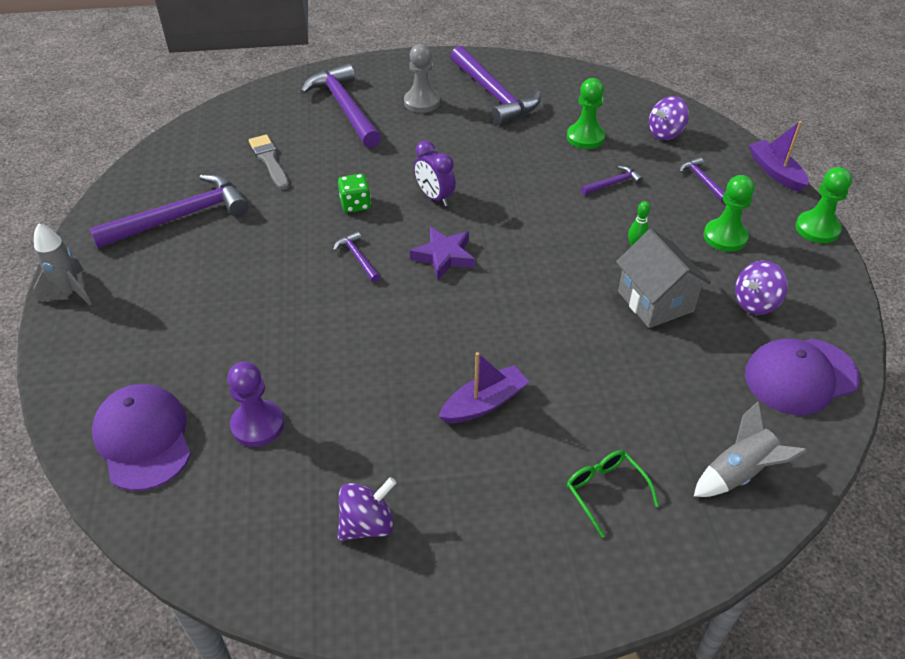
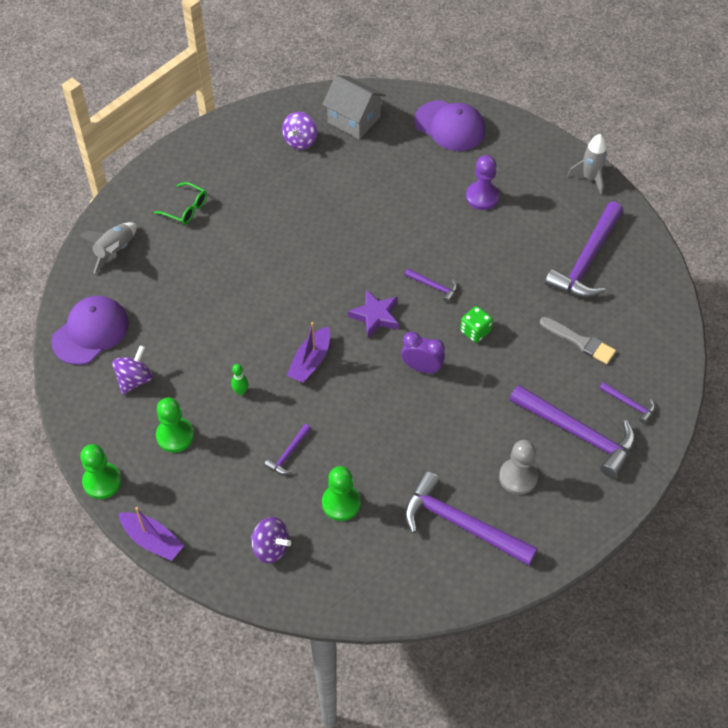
camera: 150 degrees right, 10 degrees up
purple pawn [227,362,284,447] -> purple pawn moved to [466,155,499,210]
purple boat [438,352,529,423] -> purple boat moved to [287,322,330,383]
grey house [616,229,711,328] -> grey house moved to [322,75,386,139]
purple spinning top [649,96,689,140] -> purple spinning top turned 90 degrees clockwise [251,517,291,563]
purple hammer [679,157,725,202] -> purple hammer moved to [599,382,655,424]

